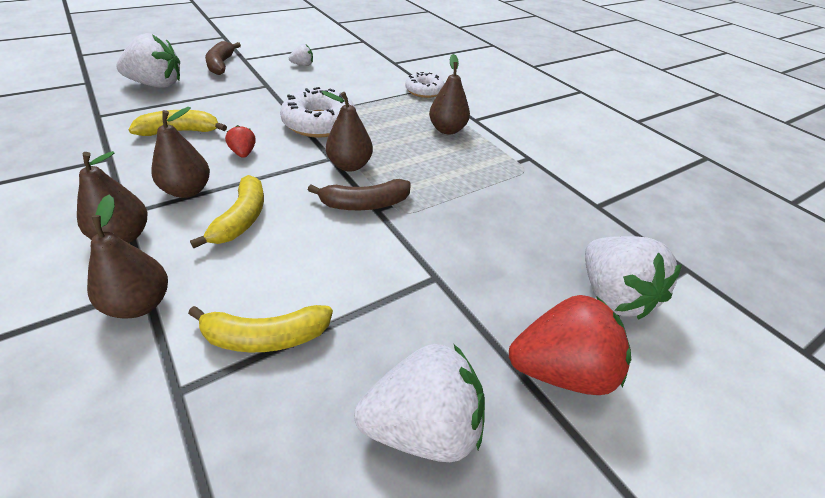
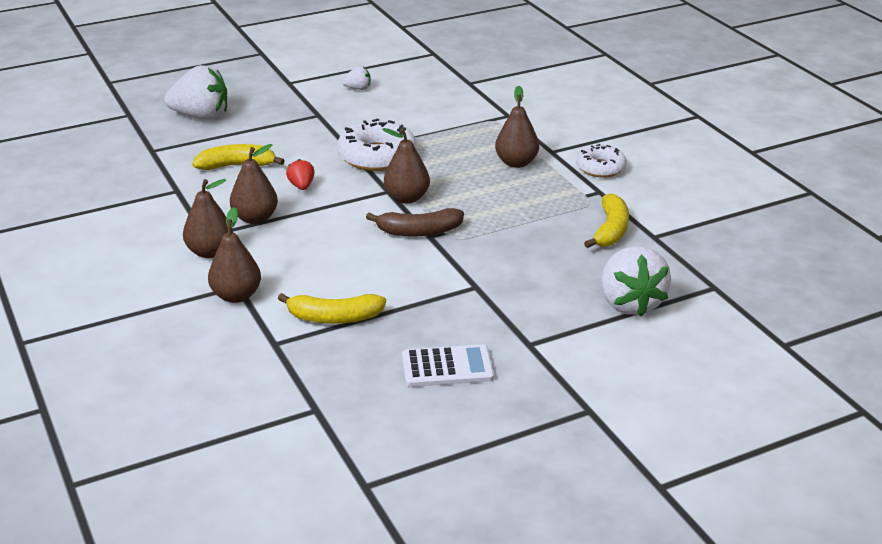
camera: 10 degrees right, 10 degrees down
yellow banana [190,175,264,248] -> yellow banana moved to [584,193,629,248]
brown banana [205,41,241,75] -> none
white strawberry [354,344,485,462] -> white calculator [402,344,494,387]
white donut [405,72,444,98] -> white donut moved to [576,144,627,177]
red strawberry [509,295,631,395] -> none

